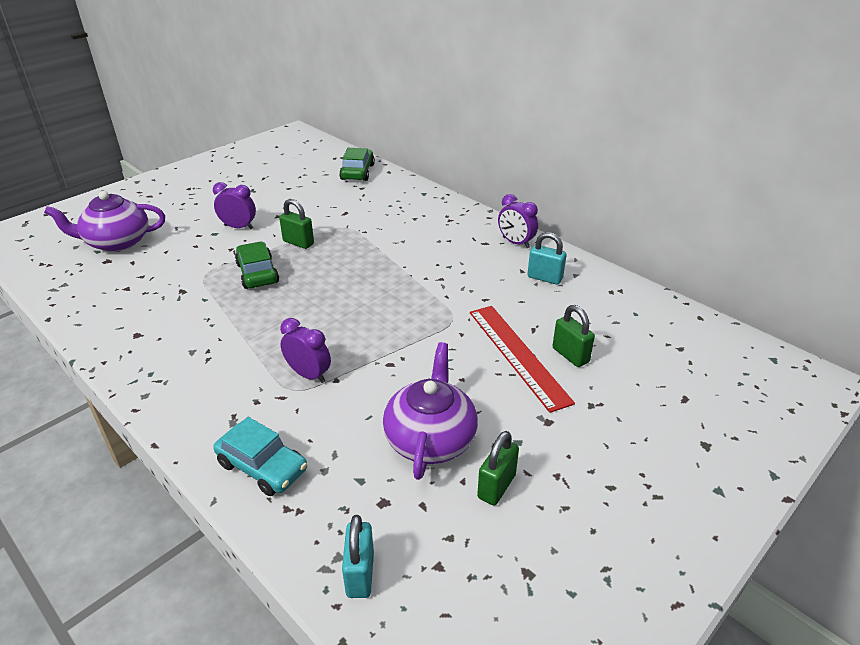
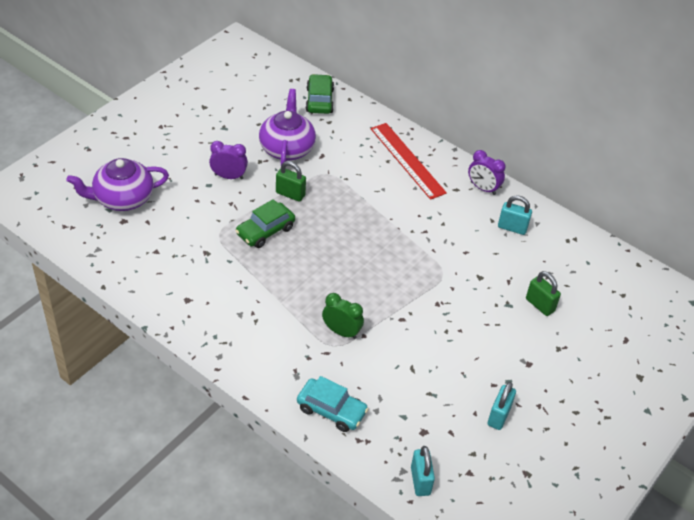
camera: 10 degrees left, 10 degrees up
green car [235,242,279,289] -> green car turned 105 degrees counterclockwise [235,199,295,248]
purple clock [280,318,331,383] -> green clock [322,293,364,339]
purple teapot [383,342,478,480] -> purple teapot moved to [259,89,316,165]
red ruler [470,306,575,413] -> red ruler moved to [371,123,447,200]
green padlock [477,431,519,505] -> turquoise padlock [488,382,516,430]

